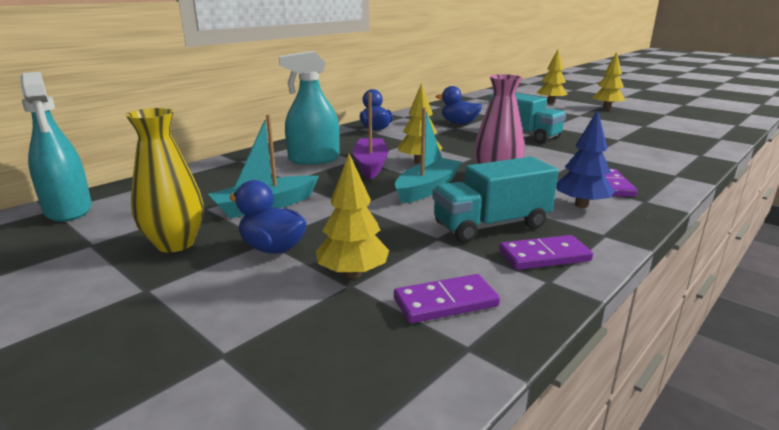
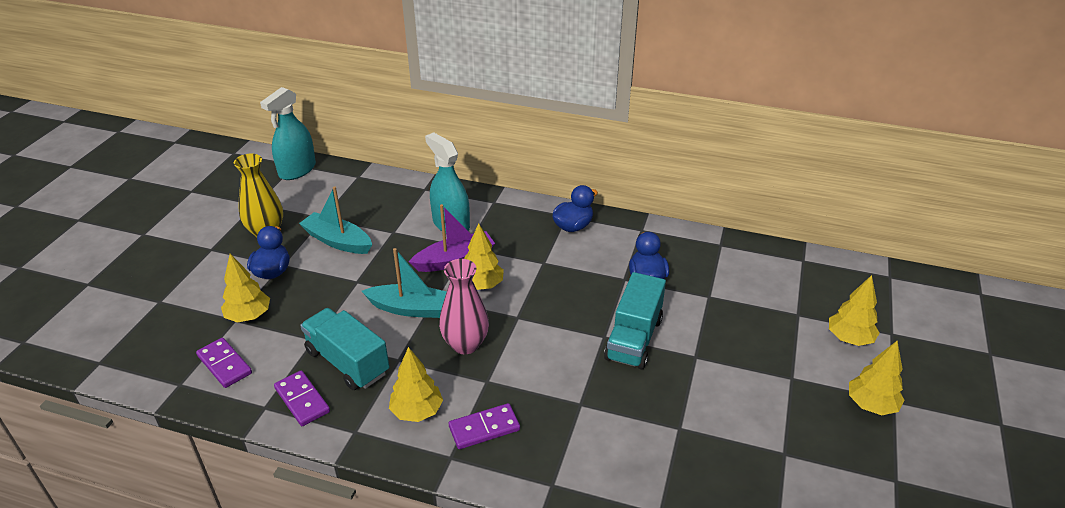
camera: 65 degrees right, 15 degrees up
blue tree [556,110,615,208] -> yellow tree [389,347,443,422]

